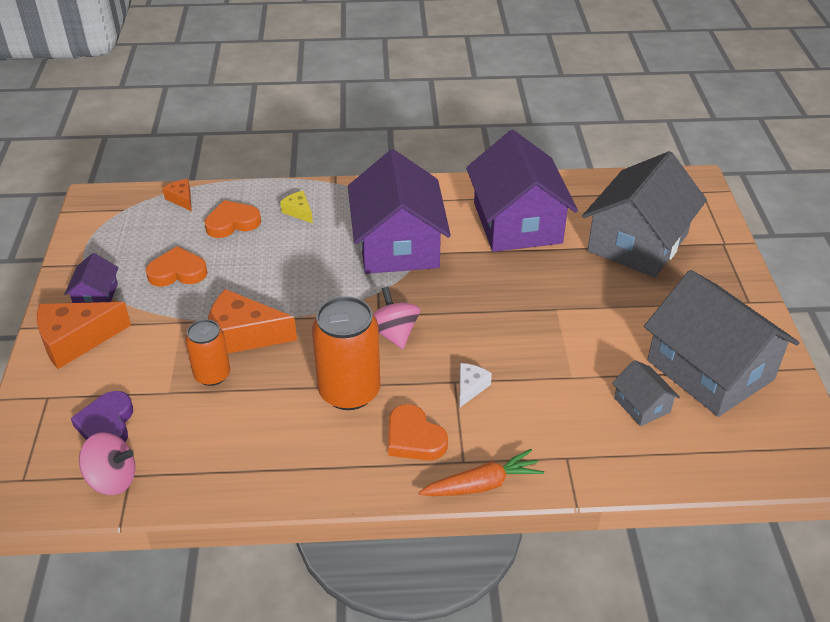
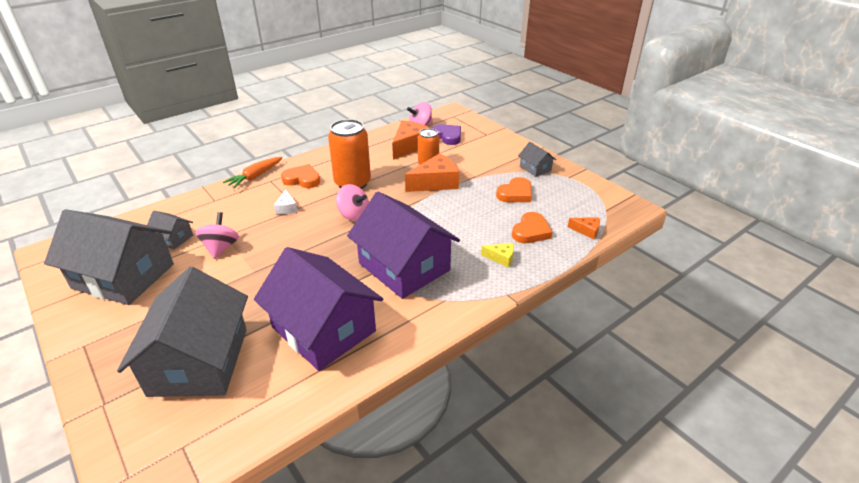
camera: 145 degrees right, 5 degrees down
orange cheese [37,302,131,369] -> orange cheese moved to [392,120,430,160]
purple house [64,253,119,303] -> grey house [518,142,556,177]
none -> pink spinning top [195,212,239,259]

